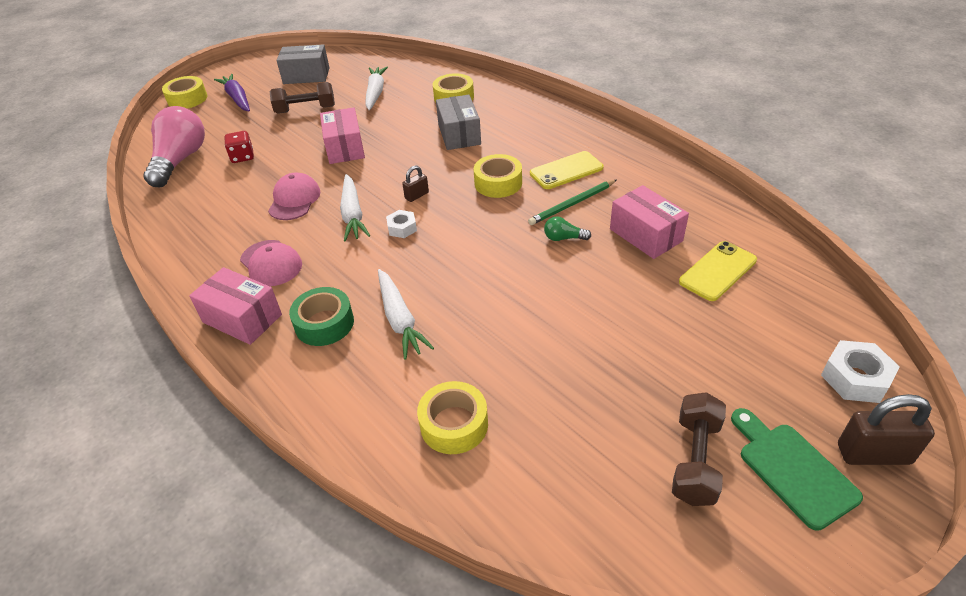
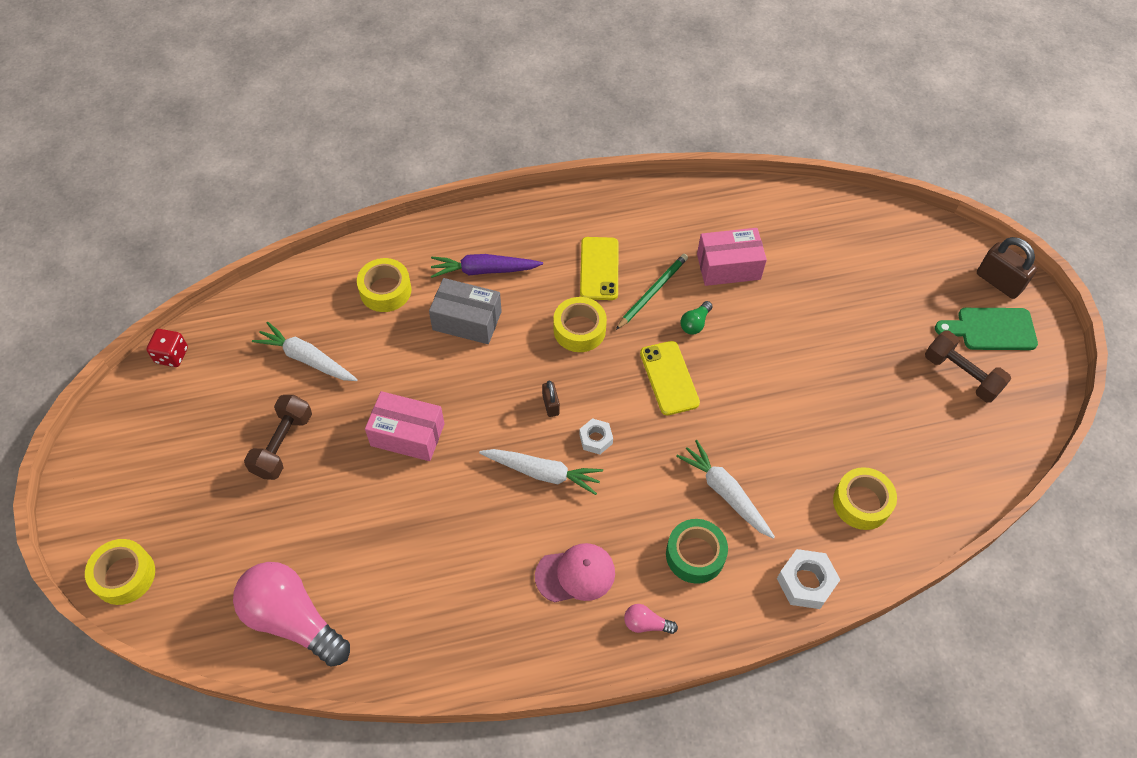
camera: 65 degrees left, 15 degrees up
pink box [189,267,282,345] -> pink light bulb [624,604,678,634]
purple carrot [214,74,250,111] -> purple carrot moved to [431,254,543,278]
red dice [224,131,254,163] -> red dice moved to [146,329,188,367]
pink cap [268,173,321,220] -> none
grey box [276,44,330,84] -> none
white carrot [378,269,434,360] -> white carrot turned 135 degrees counterclockwise [676,440,775,539]
green pencil [528,180,616,225] -> green pencil turned 135 degrees counterclockwise [616,254,688,330]
yellow phone [679,241,757,301] -> yellow phone moved to [640,341,700,415]
white nut [821,340,900,403] -> white nut moved to [777,549,840,609]
brown padlock [838,394,935,465] -> brown padlock turned 75 degrees counterclockwise [977,237,1037,299]

